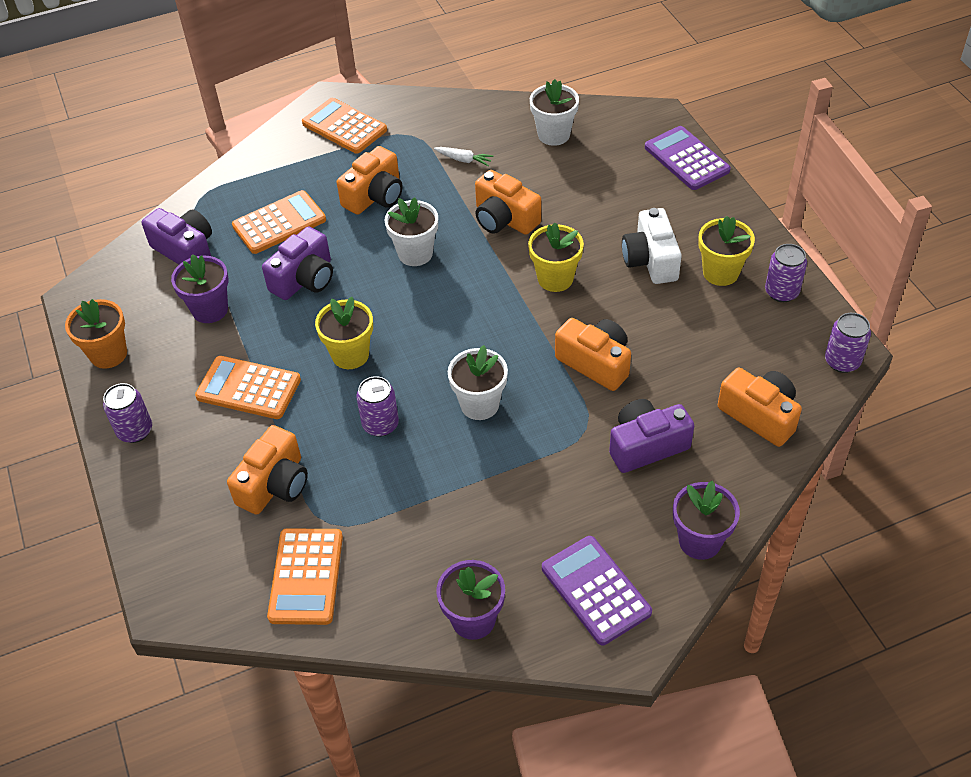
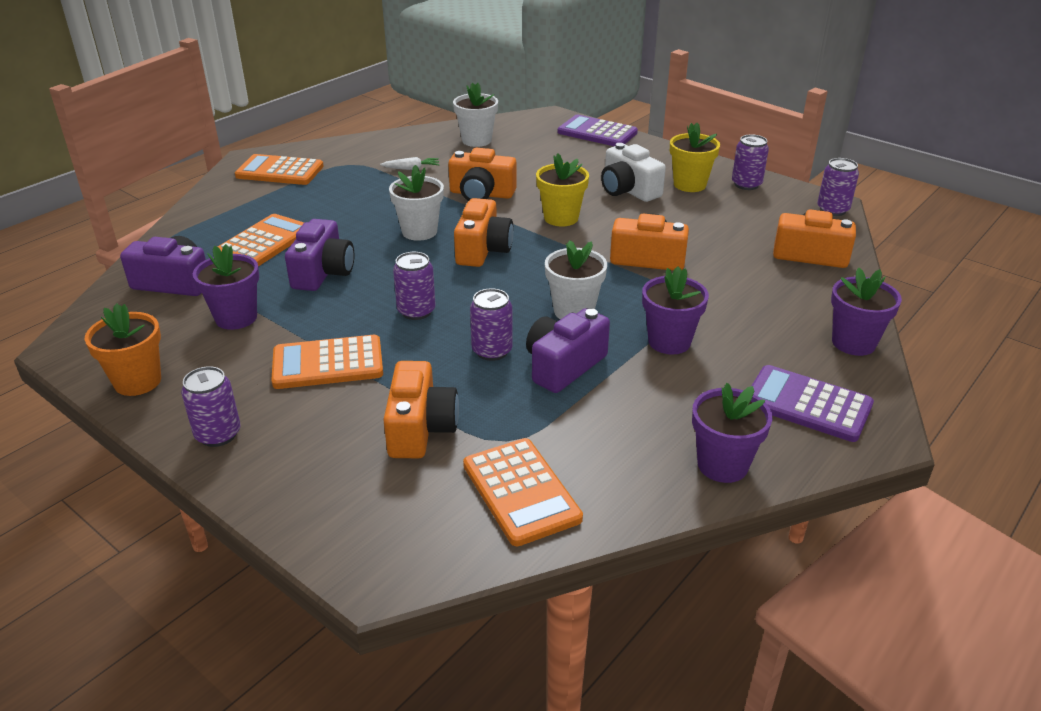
camera: 30 degrees left, 15 degrees down
yellow flower pot [315,297,373,369] -> purple can [393,252,436,320]
orange camera [337,146,403,215] -> orange camera moved to [454,198,513,267]
purple camera [609,399,694,473] -> purple camera moved to [526,308,610,393]
none -> purple flower pot [642,266,709,355]

